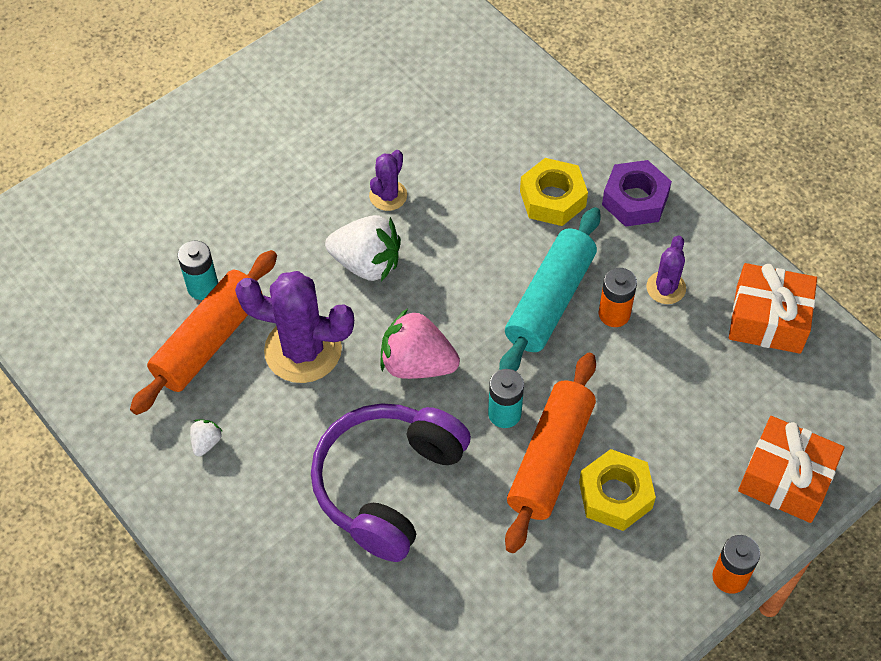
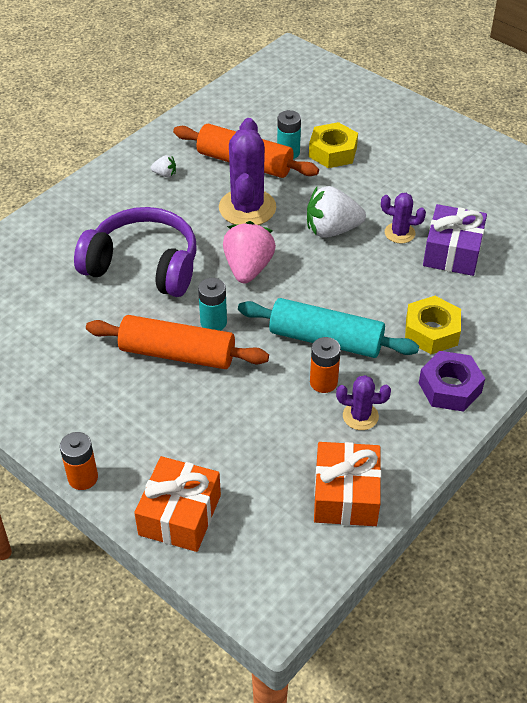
camera: 80 degrees right, 10 degrees down
white strawberry [325,215,401,282] -> white strawberry turned 75 degrees clockwise [307,186,366,238]
yellow nut [579,449,656,531] -> yellow nut moved to [309,122,358,168]
none -> purple gift [423,204,487,276]

